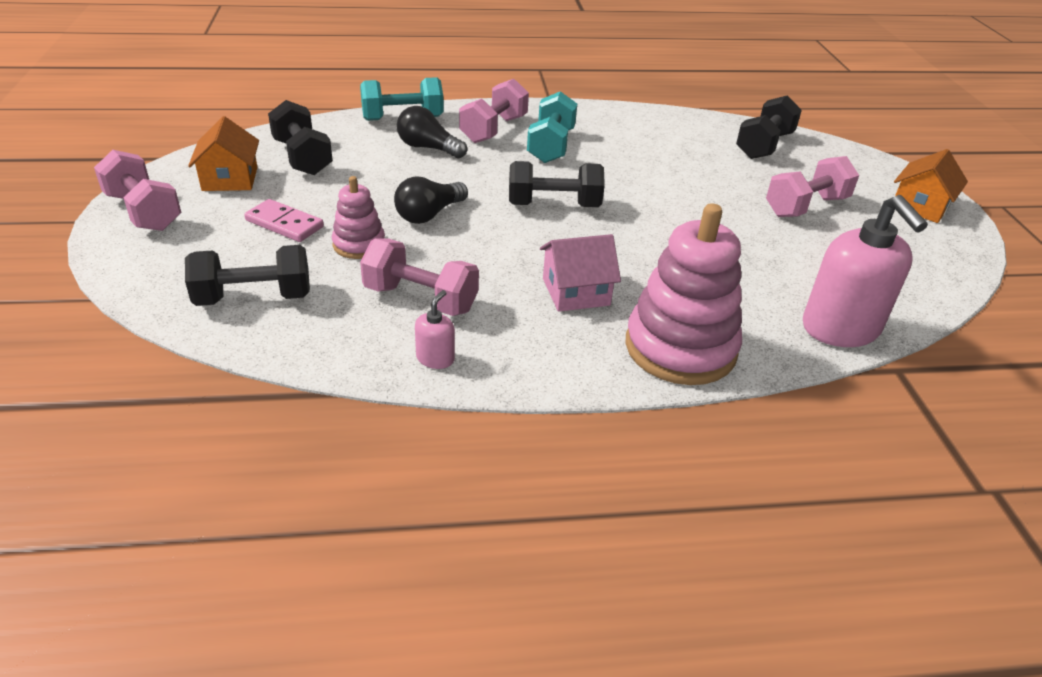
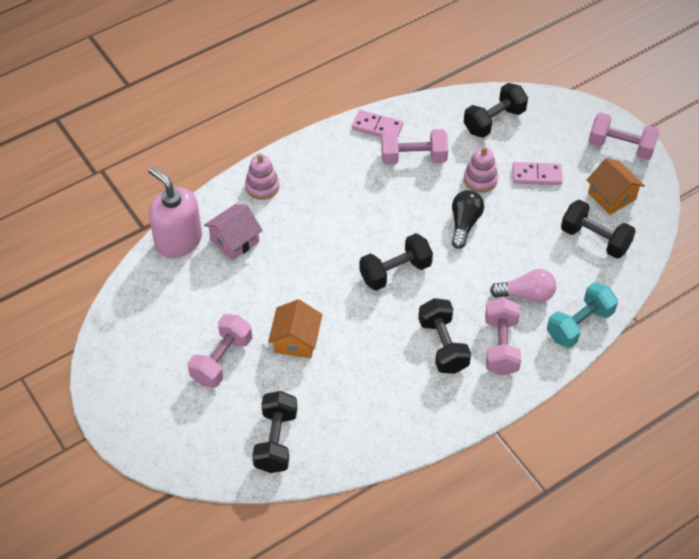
camera: 155 degrees right, 15 degrees up
black light bulb [397,106,467,158] -> pink light bulb [490,269,556,302]
pink soap dispenser [415,290,455,369] -> pink domino [352,110,403,137]
turquoise dumbbell [527,91,577,163] -> black dumbbell [418,298,471,374]
pink house [540,234,621,312] -> pink house moved to [204,204,263,261]
pink stacking toy [626,203,742,385] -> pink stacking toy [245,153,280,200], size x0.53
orange house [894,149,968,223] -> orange house moved to [268,299,322,358]

